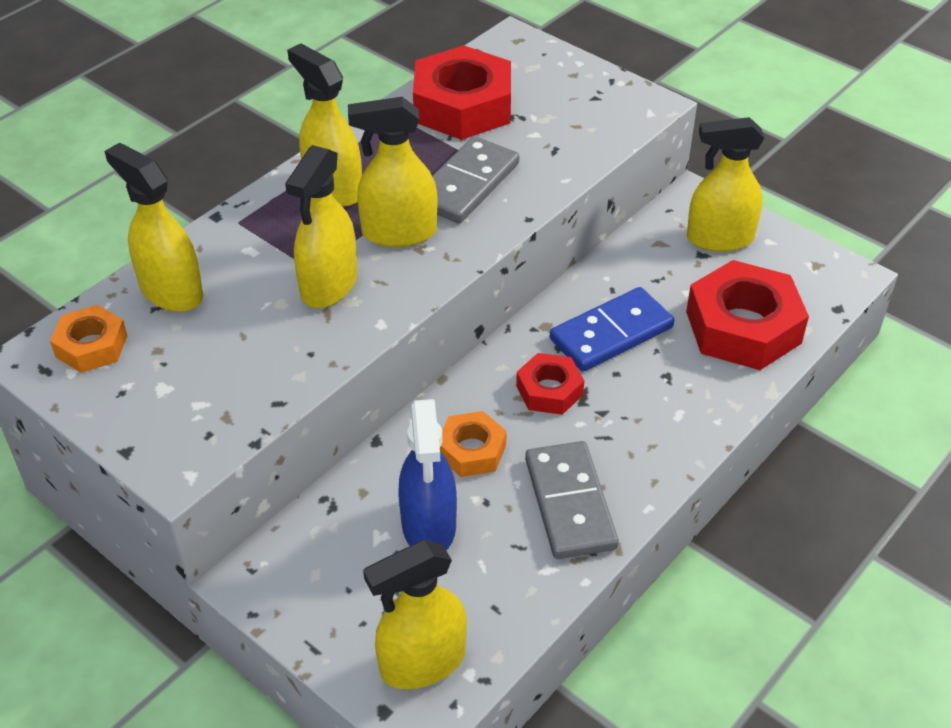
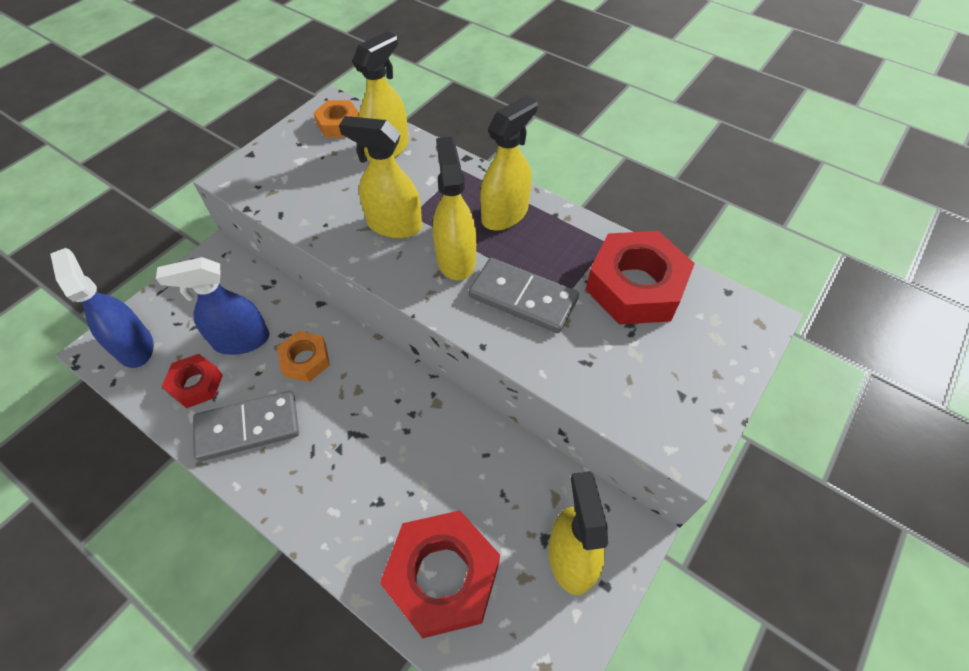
camera: 85 degrees right, 10 degrees up
yellow spray bottle [363,540,467,689] -> blue spray bottle [50,248,154,368]
red nut [516,353,584,415] -> red nut moved to [162,354,223,408]
blue domino [550,287,674,372] -> none

